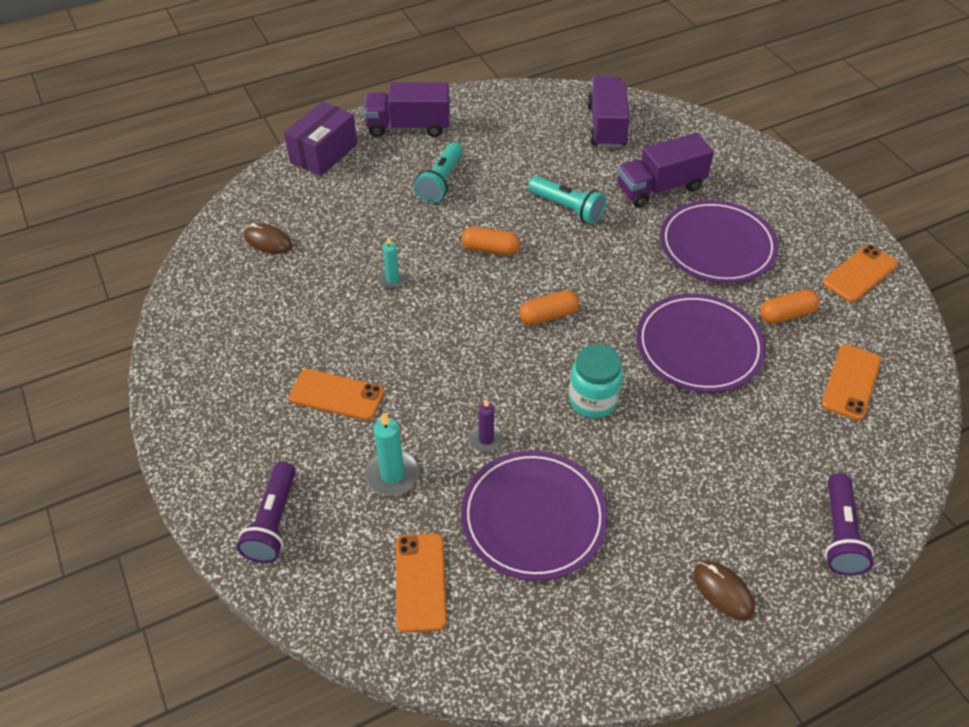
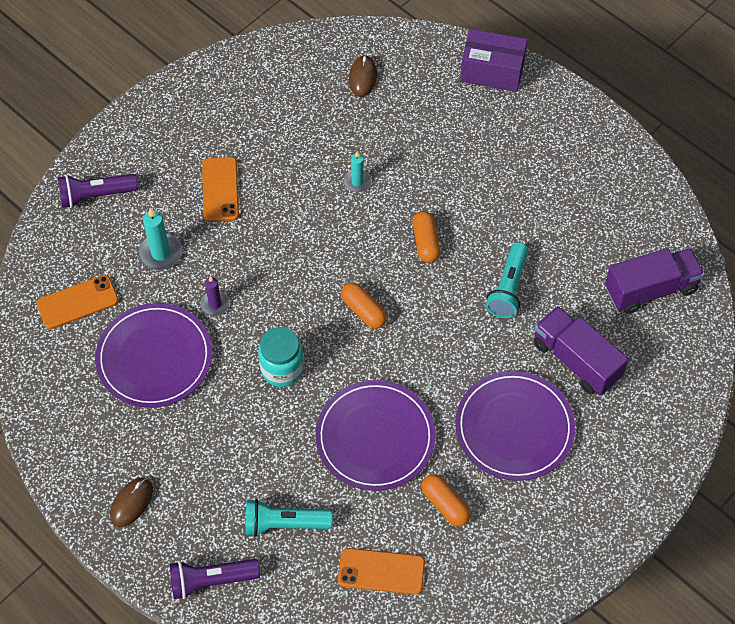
camera: 70 degrees right, 10 degrees up
purple truck [364,82,450,137] -> none
turquoise flashlight [414,142,463,203] -> turquoise flashlight moved to [245,499,333,537]
orange phone [823,245,898,302] -> none

